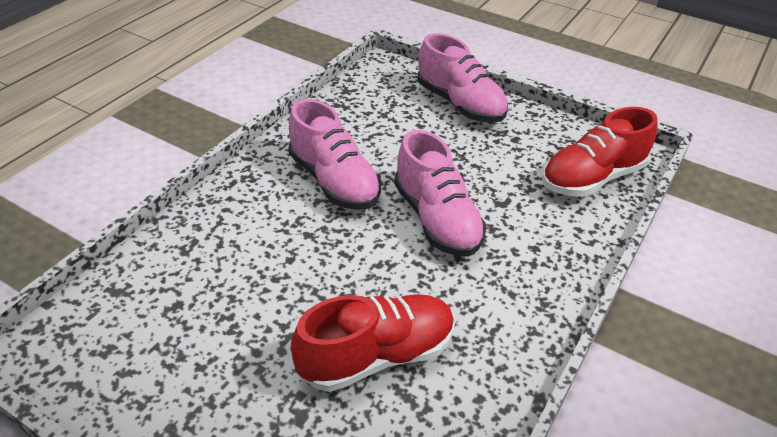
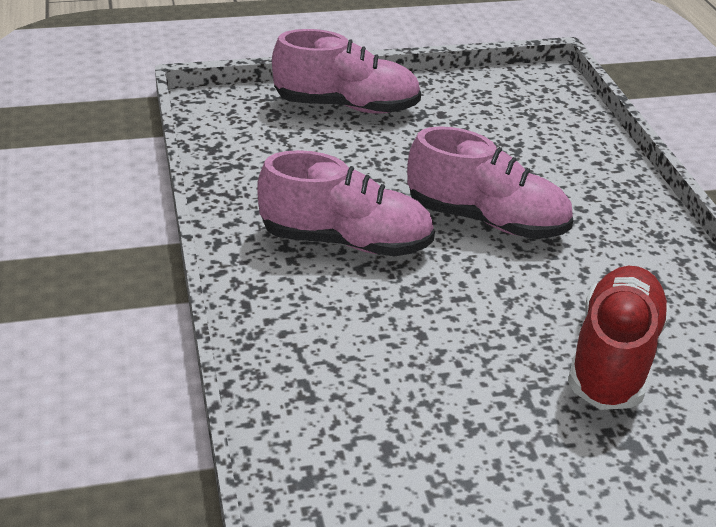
camera: 45 degrees left, 5 degrees down
red shoe [542,107,658,197] -> none

